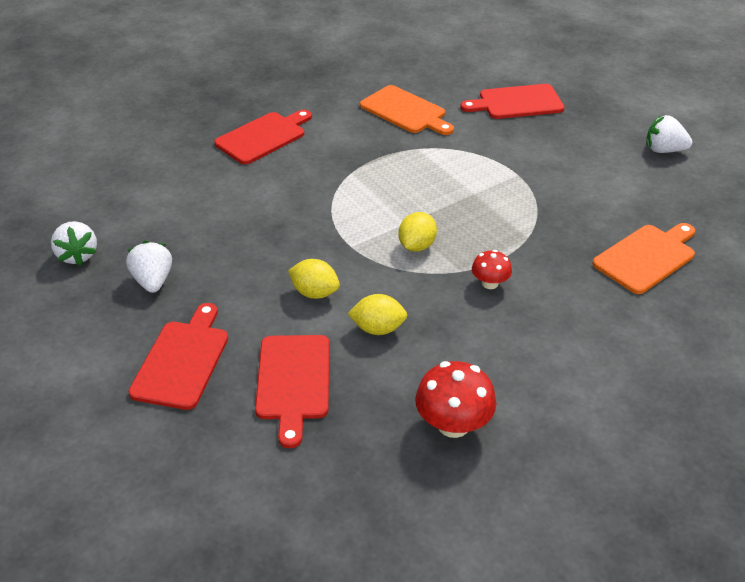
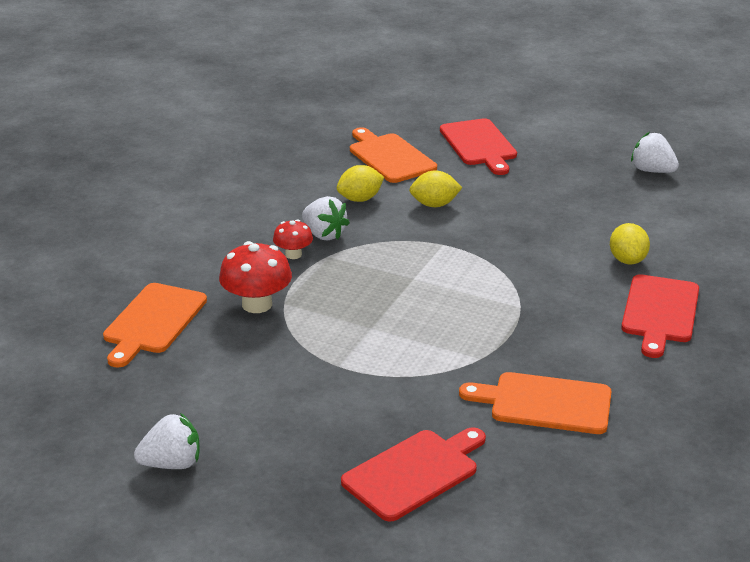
camera: 150 degrees right, 10 degrees down
white strawberry [126,241,172,293] -> white strawberry moved to [302,196,350,241]
red cutting board [255,335,330,448] -> orange cutting board [350,127,437,183]
yellow lemon [398,212,437,252] -> yellow lemon moved to [610,223,650,265]
red mushroom [415,361,496,438] -> red mushroom moved to [219,241,292,313]

